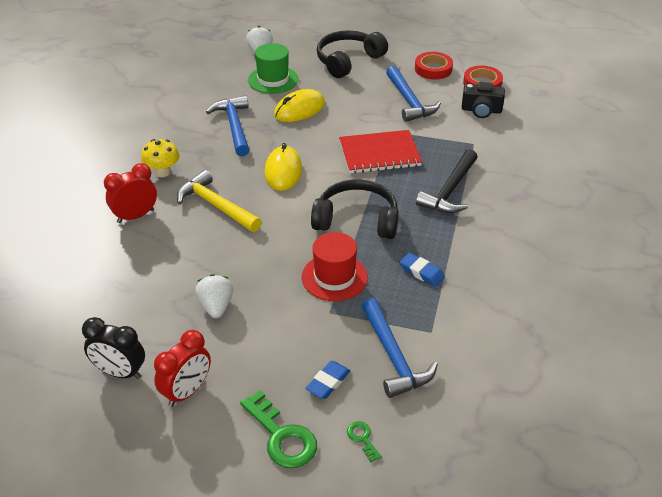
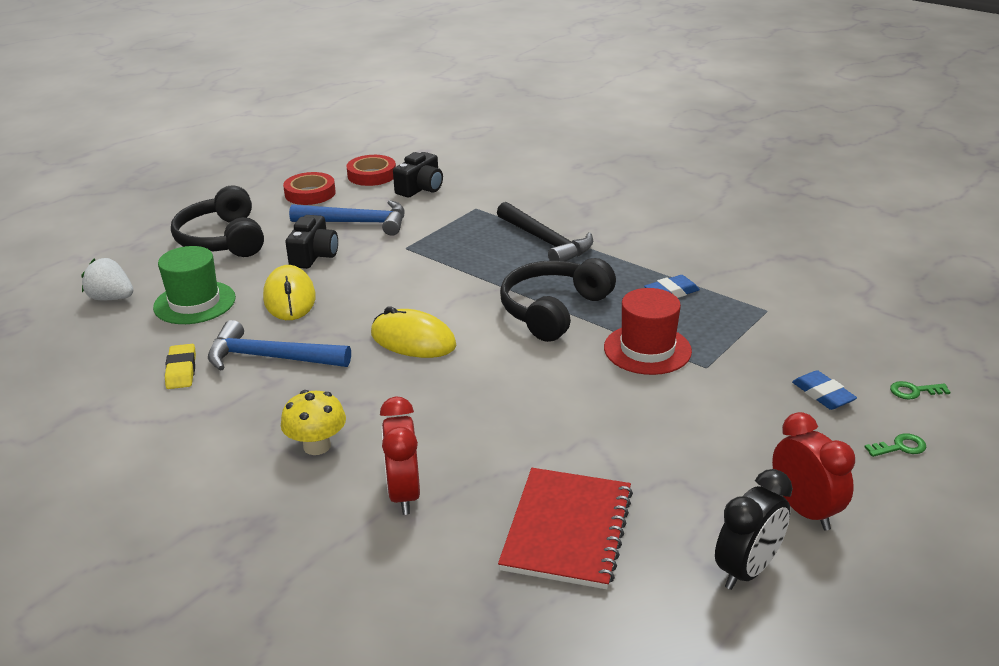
camera: 65 degrees left, 10 degrees down
yellow hammer [177,170,261,232] -> none
white strawberry [195,274,233,318] -> none
green key [240,390,317,468] -> green key [865,433,926,457], size x0.49
red notebook [339,130,422,174] -> red notebook moved to [498,468,633,589]
blue hammer [361,298,438,398] -> none
none -> yellow eraser [165,344,196,389]
none -> black camera [285,215,338,269]

